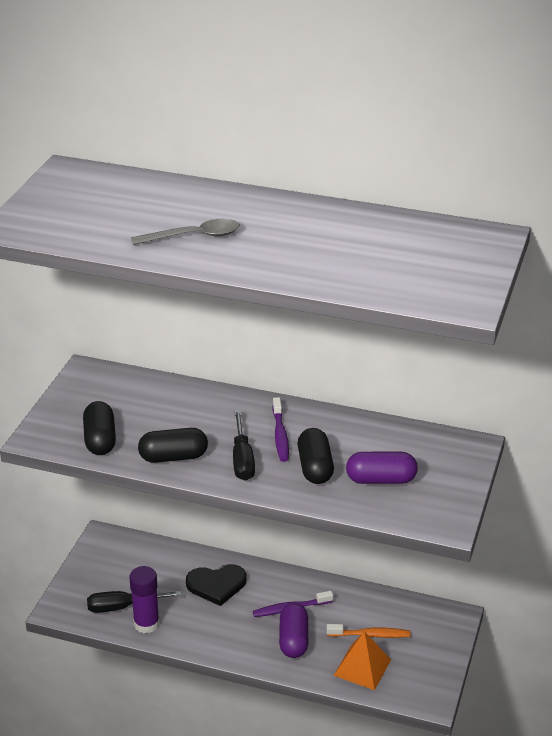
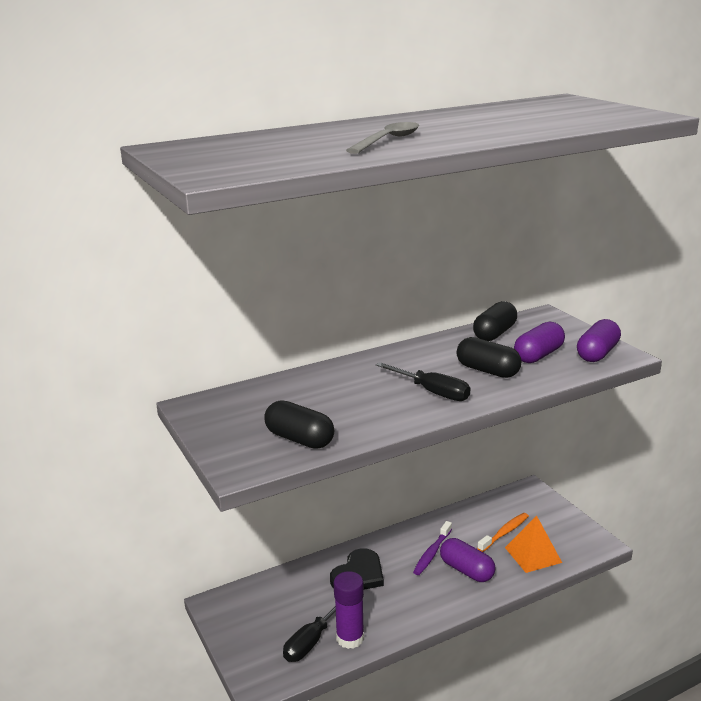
camera: 45 degrees left, 10 degrees down
black capsule [138,428,208,463] -> black capsule moved to [473,301,517,341]
purple toothbrush [272,397,289,462] -> none
none -> purple capsule [577,319,621,362]

